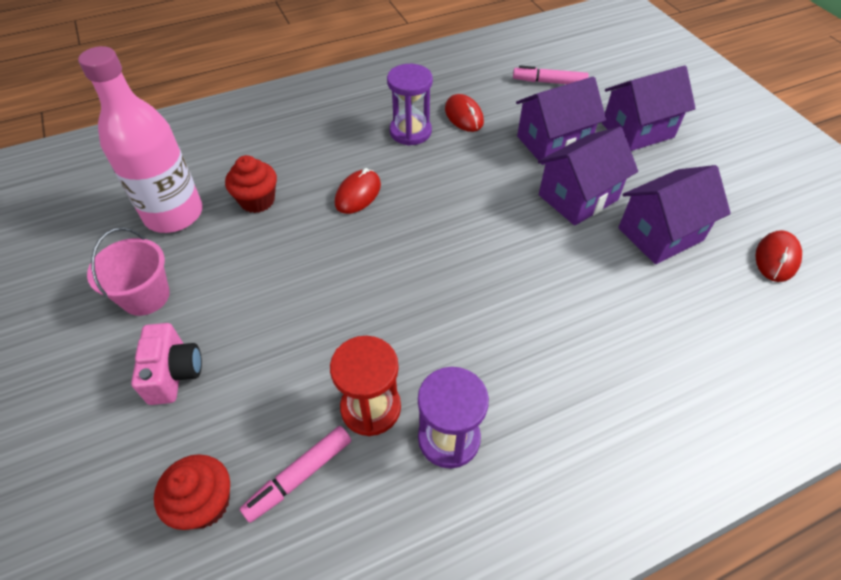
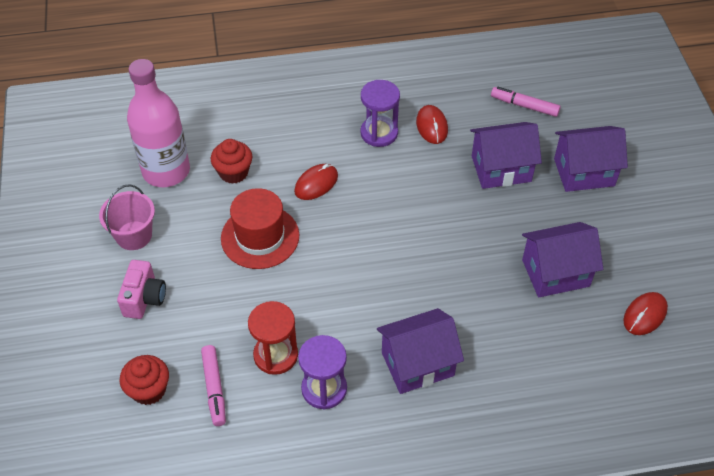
camera: 15 degrees right, 0 degrees up
pink marker [240,426,351,523] -> pink marker turned 75 degrees counterclockwise [201,345,226,426]
purple house [538,127,638,226] -> purple house moved to [377,308,464,394]
none -> red hat [221,188,299,269]

